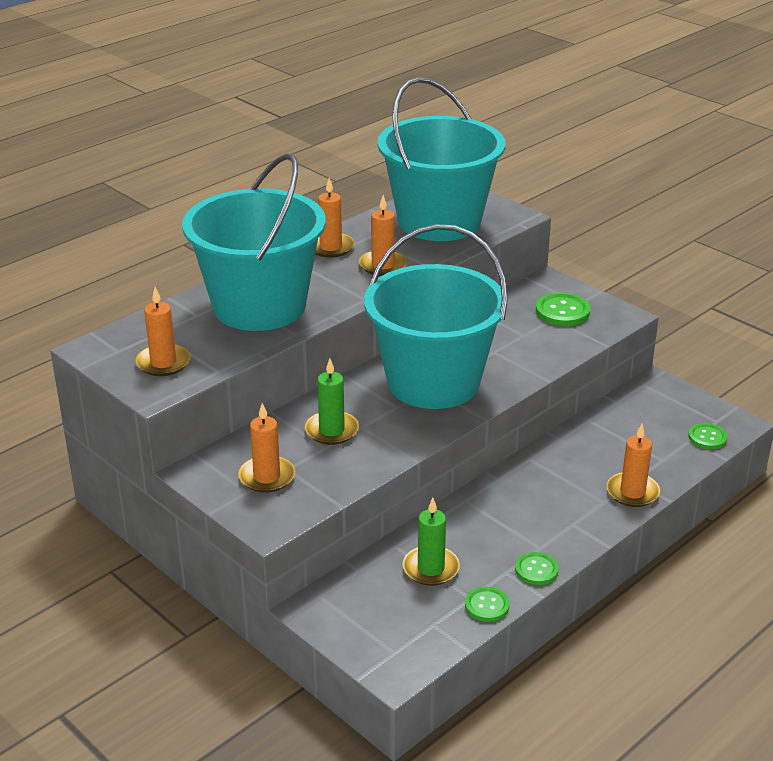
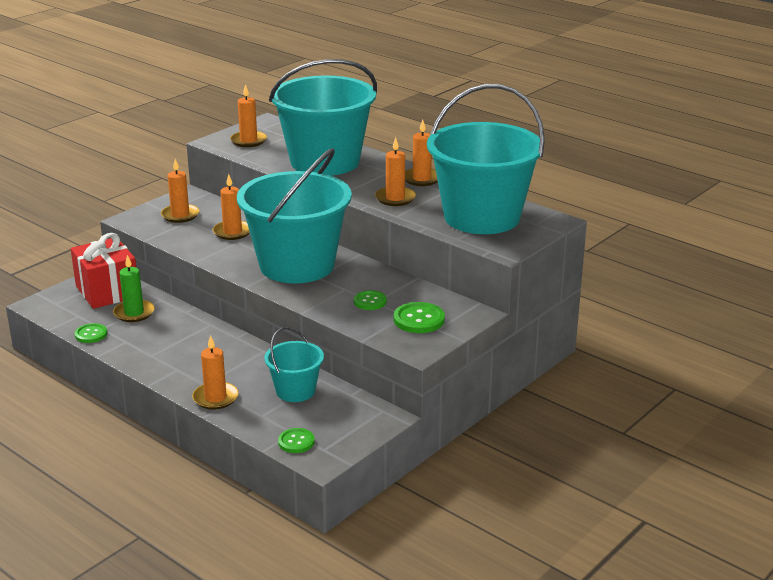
camera: 85 degrees right, 5 degrees down
green candle [305,358,359,445] -> orange candle [213,174,250,240]
green button [515,552,559,585] -> green button moved to [354,290,387,310]
none -> red gift [71,233,136,309]
none -> turquoise bucket [264,327,324,402]

